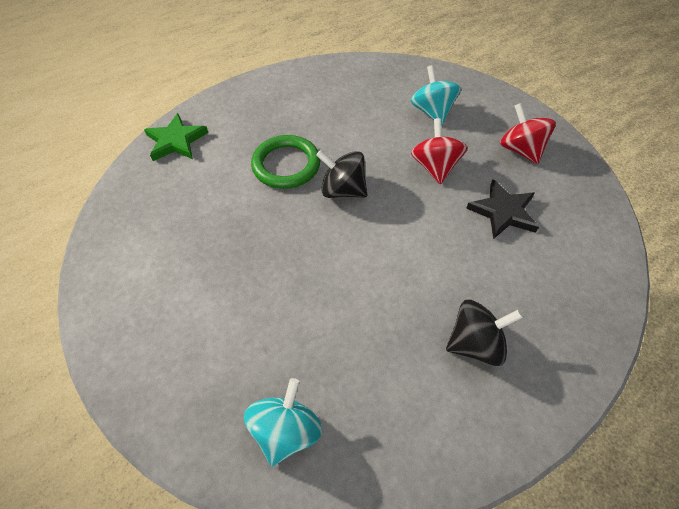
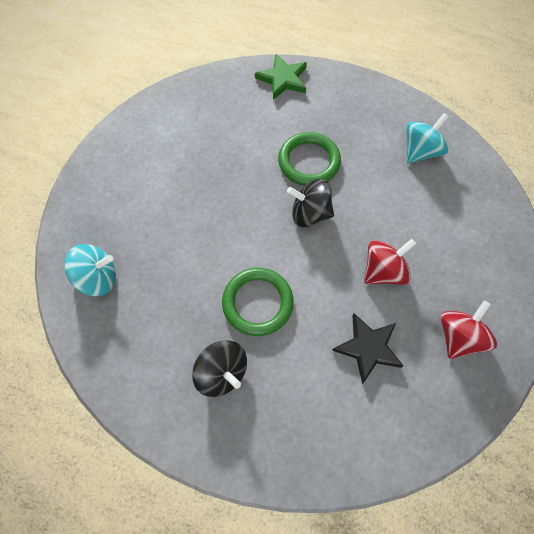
camera: 60 degrees right, 10 degrees up
black spinning top [316,150,367,198] -> black spinning top turned 75 degrees counterclockwise [287,179,334,227]
turquoise spinning top [411,65,461,126] -> turquoise spinning top moved to [406,113,449,163]
none -> green ring [222,268,294,336]

